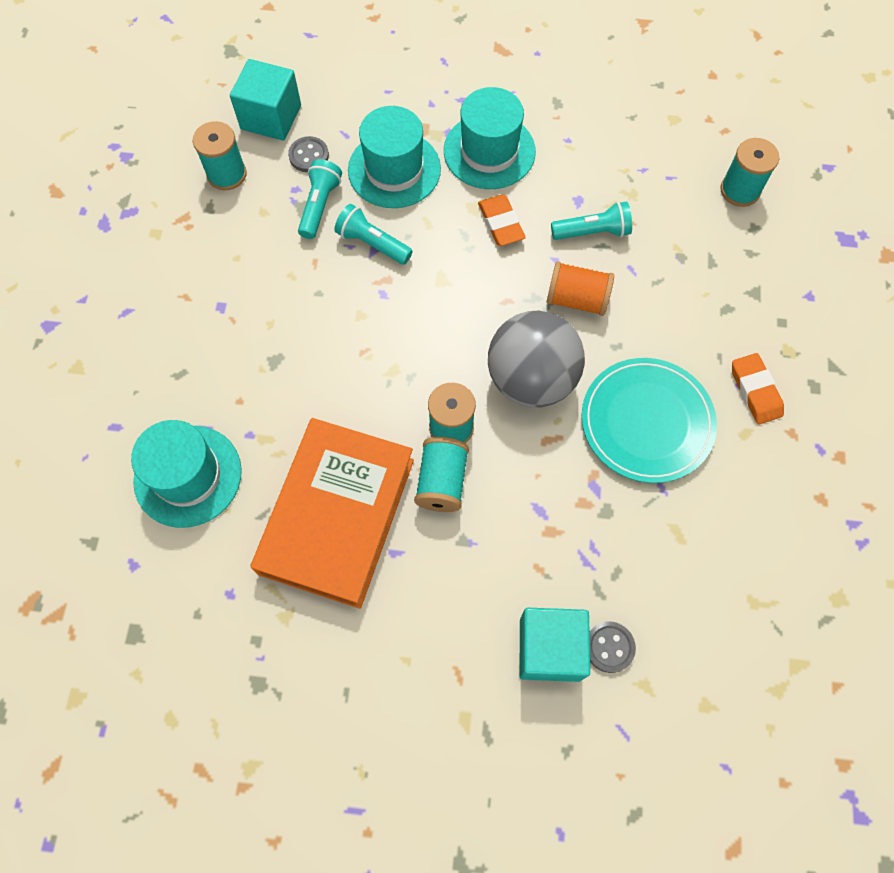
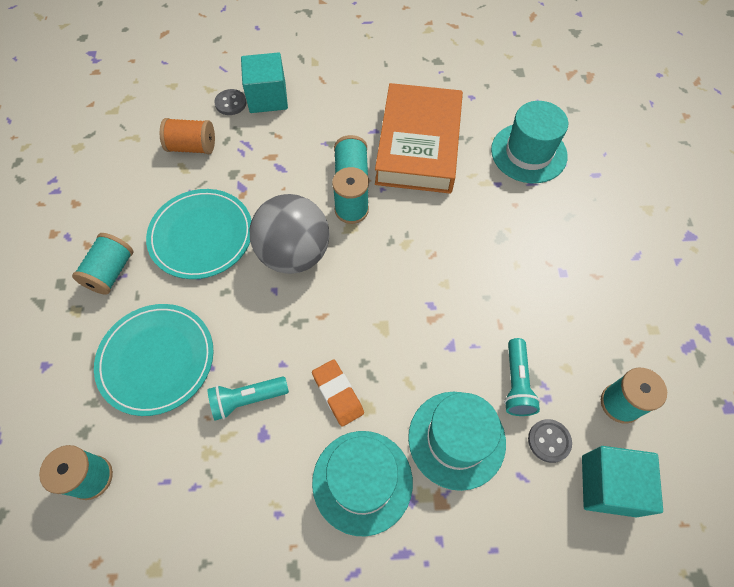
camera: 170 degrees right, 5 degrees down
turquoise flashlight [334,204,413,265] -> none
orange spool [547,261,614,316] -> orange spool moved to [160,118,215,154]
orange eraser [732,353,784,424] -> turquoise spool [72,233,133,295]
none -> turquoise plate [94,304,214,416]

